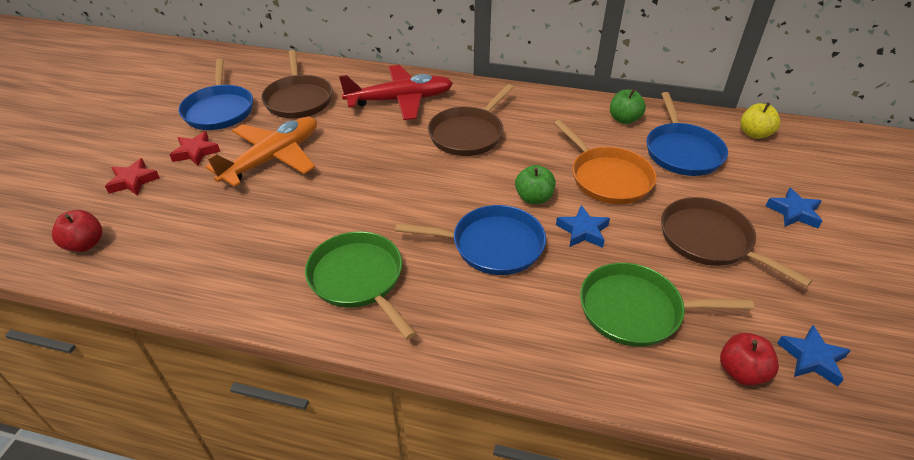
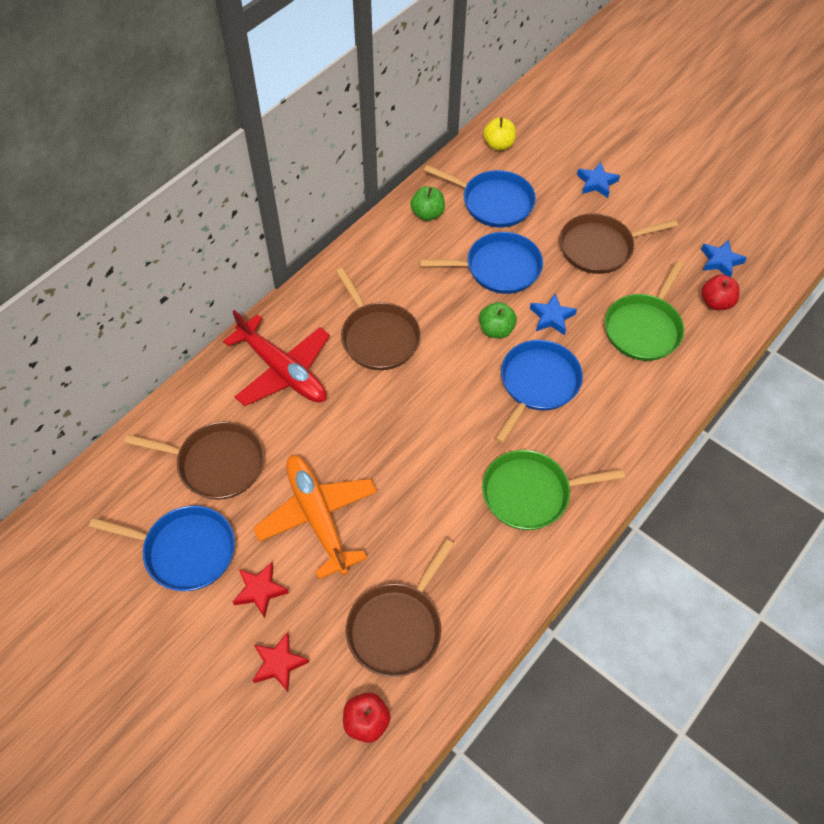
camera: 65 degrees left, 15 degrees up
red plane [339,65,453,120] -> red plane turned 120 degrees clockwise [223,310,330,406]
orange pan [554,120,657,204] -> blue pan [420,232,543,294]
none -> brown pan [346,539,455,677]

